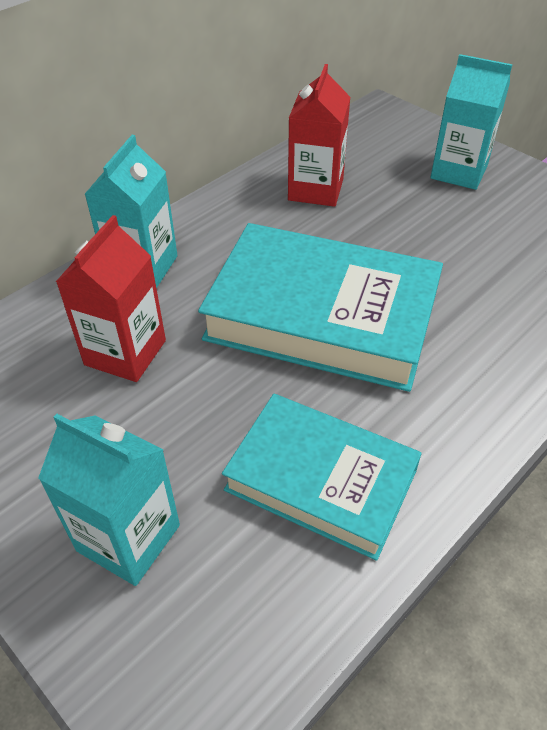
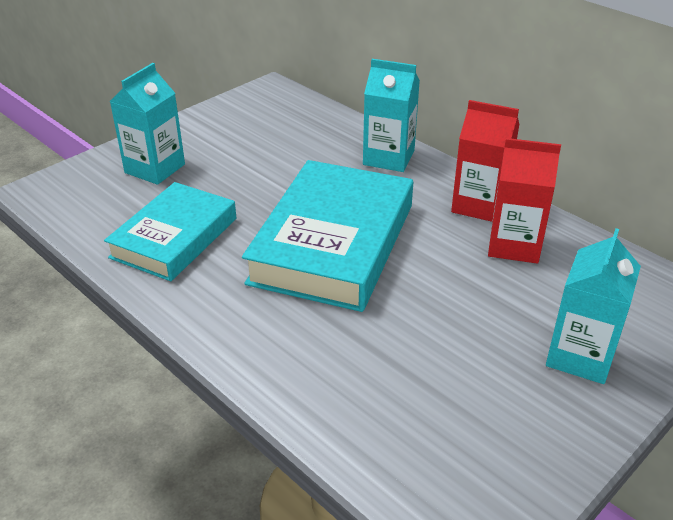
camera: 90 degrees right, 10 degrees down
red carton [56,215,166,382] -> red carton moved to [451,100,520,222]

